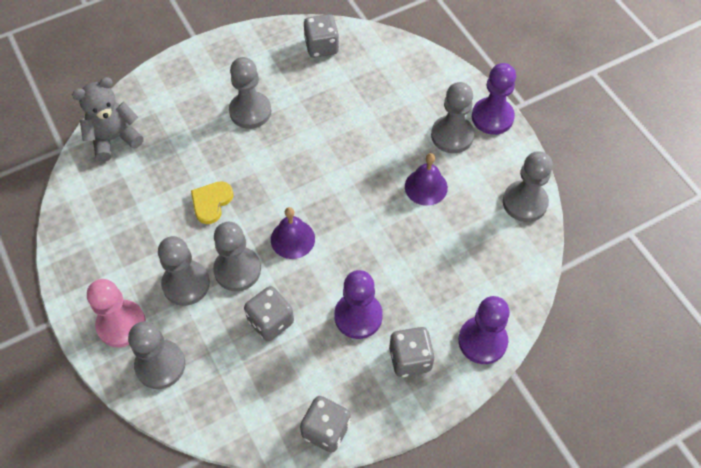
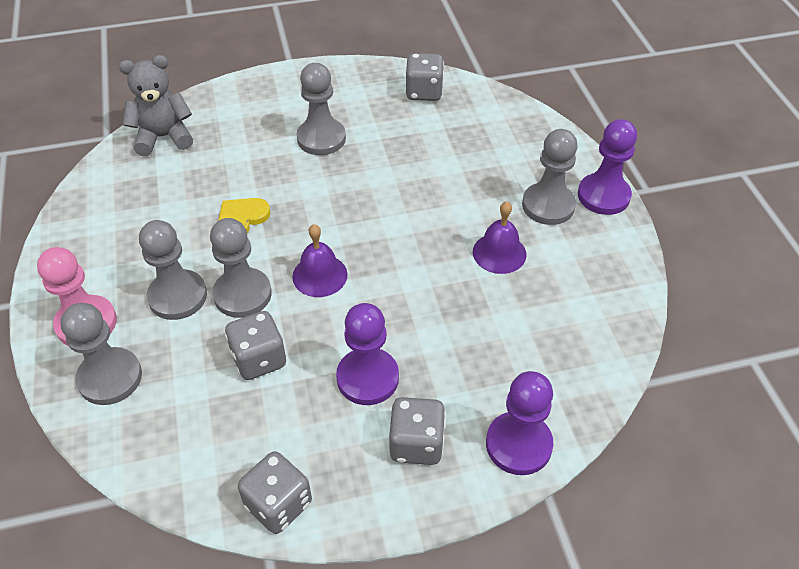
camera: 15 degrees right, 10 degrees down
grey pawn [503,151,553,222] -> none

